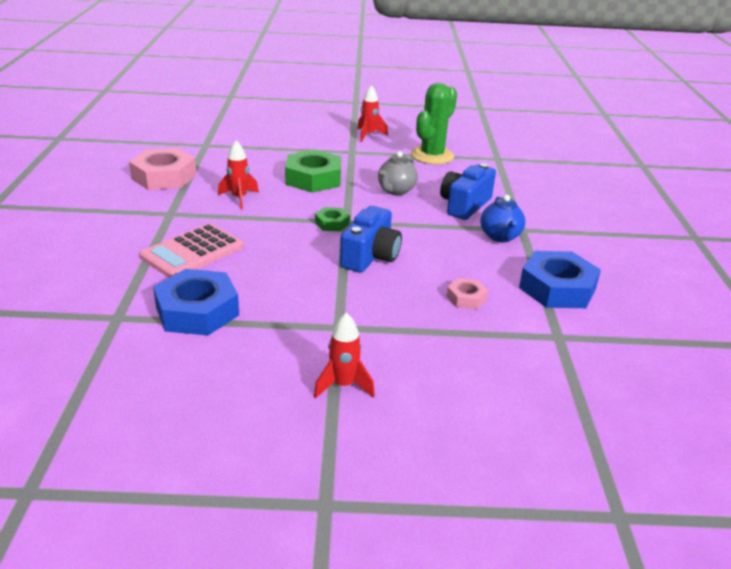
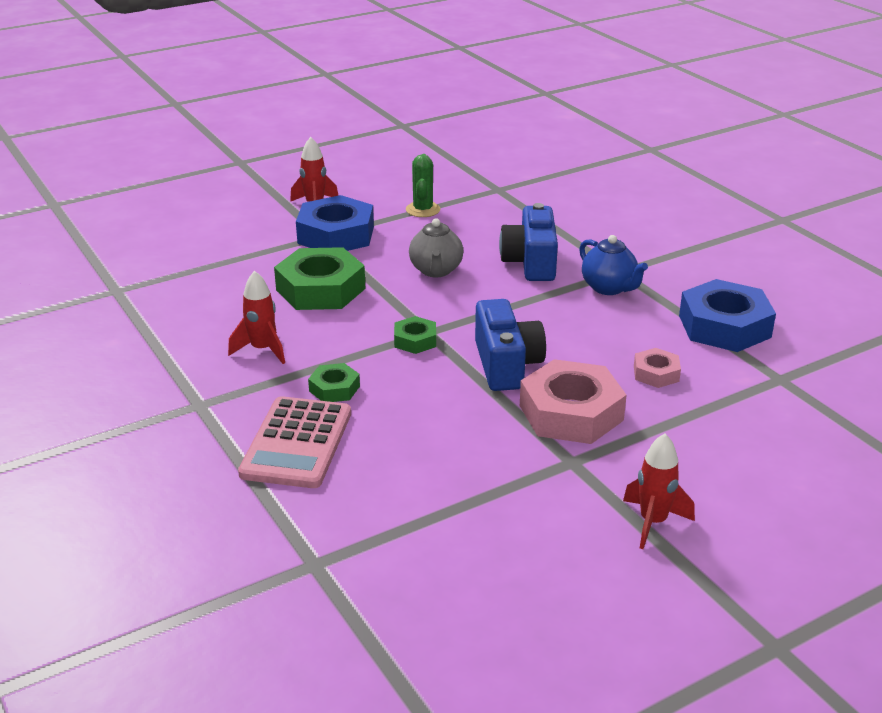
camera: 30 degrees left, 0 degrees up
pink nut [129,148,196,190] -> pink nut moved to [520,359,627,444]
blue nut [153,269,239,336] -> blue nut moved to [296,195,374,251]
green cactus [411,83,457,164] -> green cactus [406,154,440,217], size x0.58
none -> green nut [308,363,360,402]

